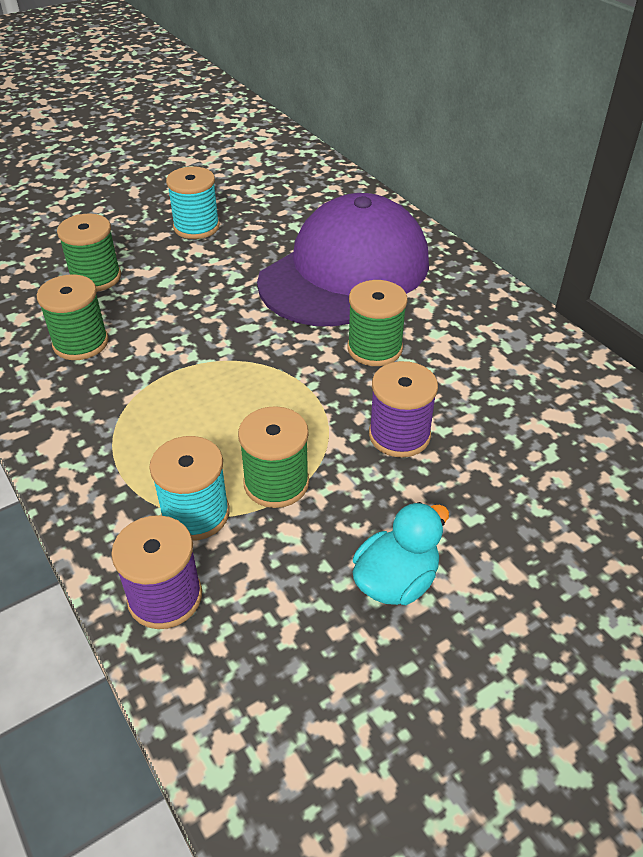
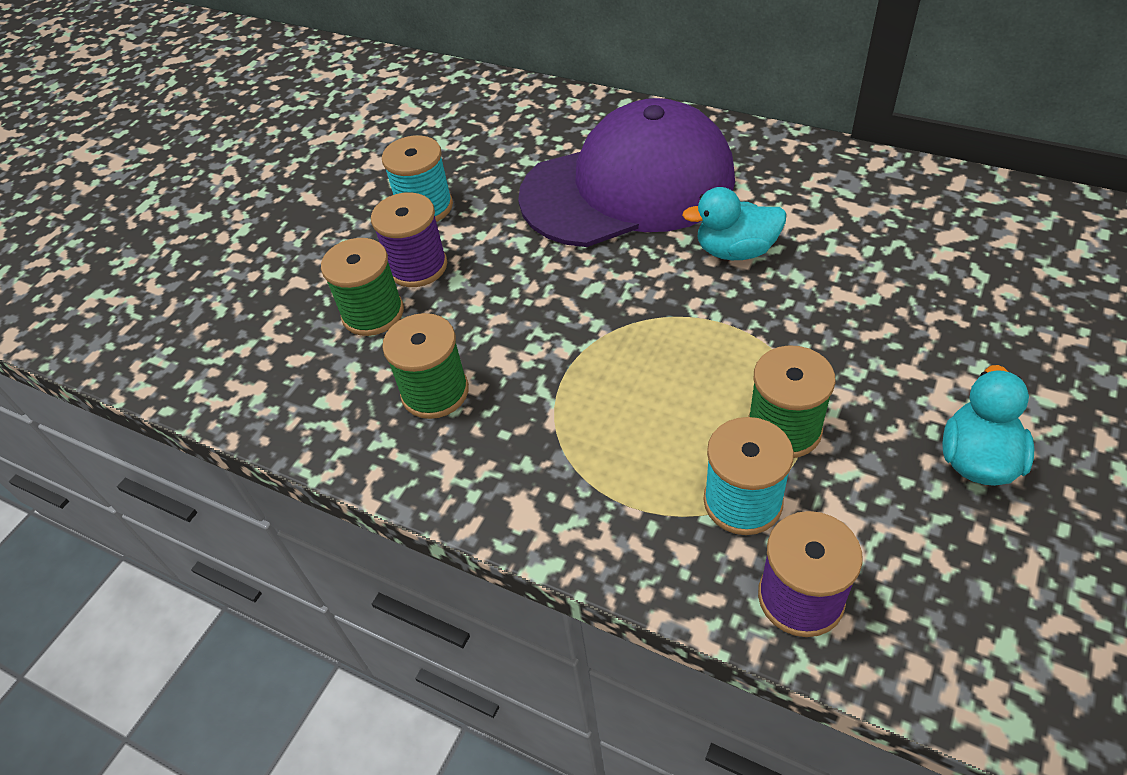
camera: 25 degrees left, 5 degrees up
purple cap [257,193,429,326] -> purple cap turned 60 degrees clockwise [518,98,735,247]
green spool [347,280,408,366] -> turquoise duck [682,187,786,260]
purple spool [369,361,438,457] -> purple spool moved to [371,192,447,287]

